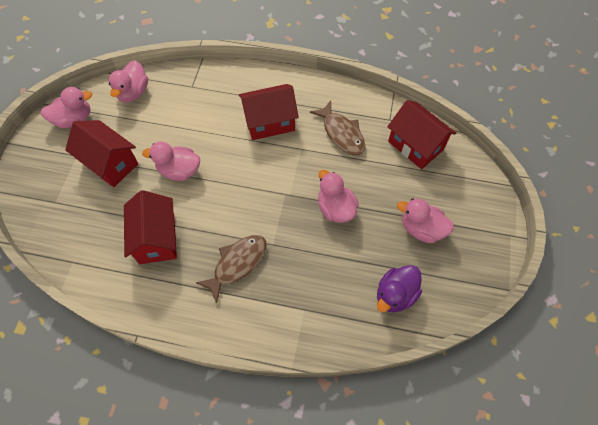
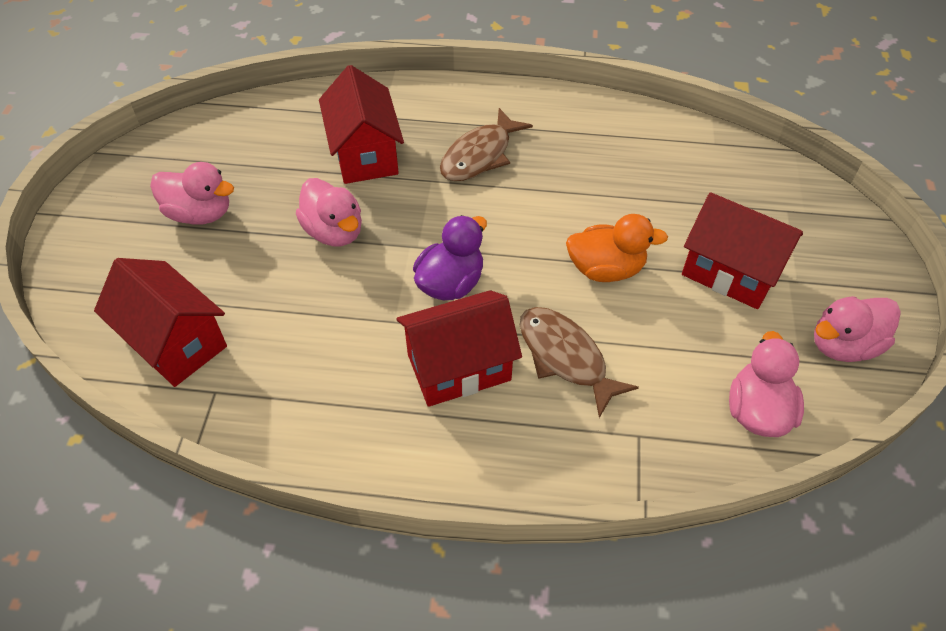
camera: 175 degrees right, 10 degrees down
red house [124,190,177,264] -> red house moved to [319,65,404,184]
pink duck [142,142,200,181] -> orange duck [566,214,668,282]
brown fish [310,101,365,155] -> brown fish moved to [520,307,639,418]
purple duck [377,265,422,312] -> purple duck moved to [413,215,487,300]

